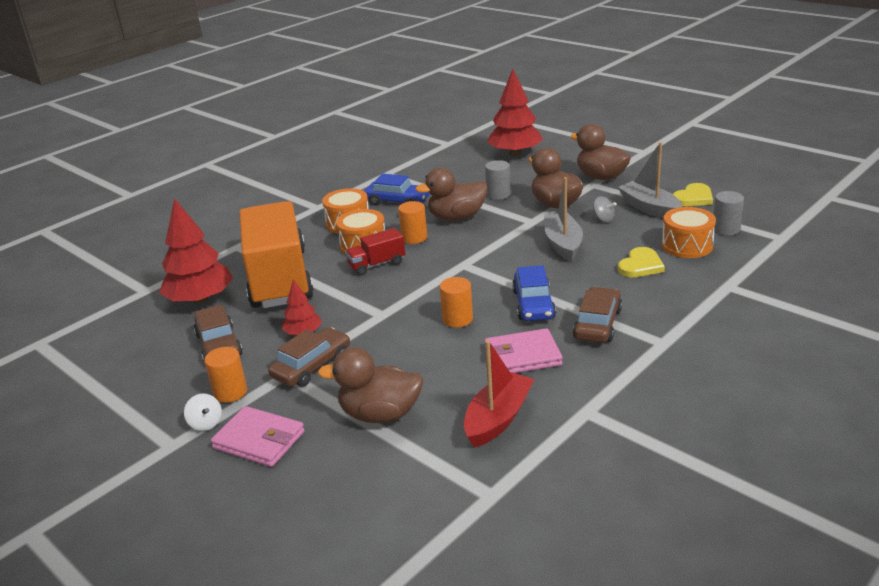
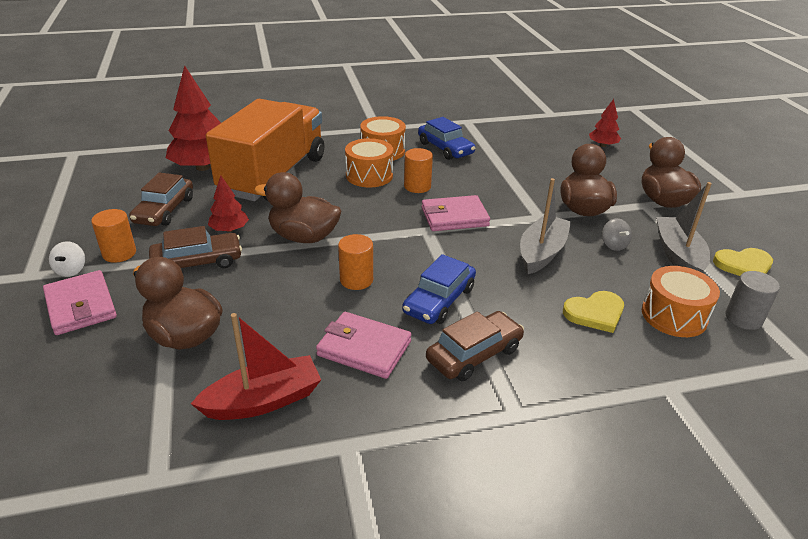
camera: 30 degrees right, 5 degrees up
red truck [345,228,405,275] -> none
brown duck [415,168,488,221] -> brown duck moved to [254,172,341,243]
grey cylinder [485,160,511,200] -> none
red tree [487,69,543,156] -> red tree [589,99,621,147], size x0.52
none -> pink wallet [422,195,490,231]

